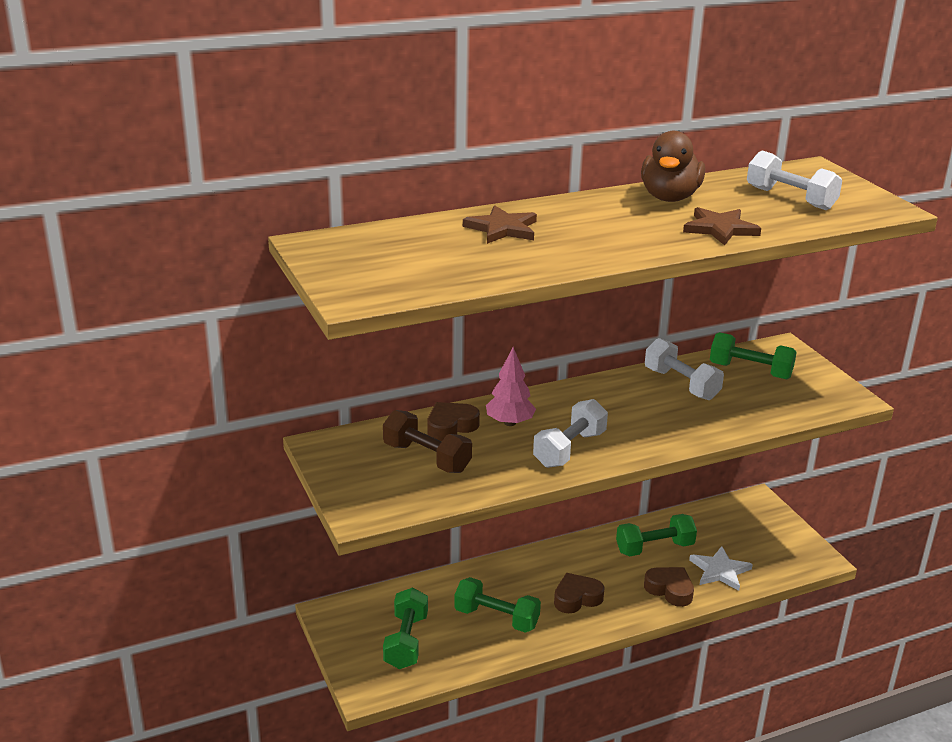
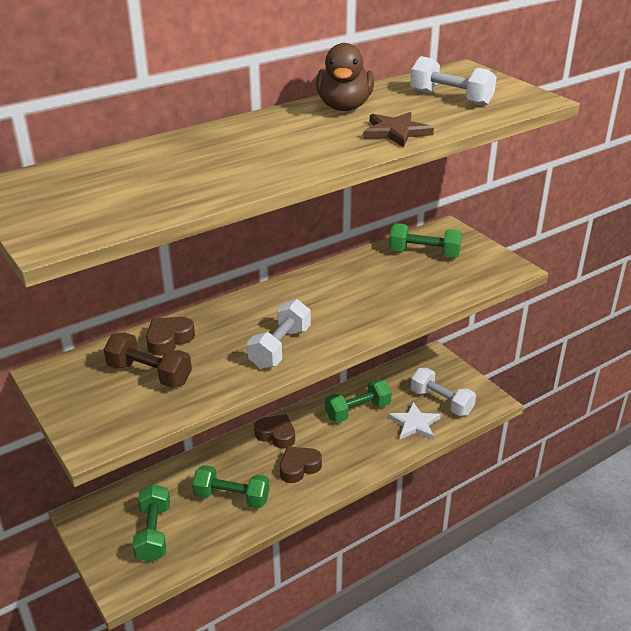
camera: 10 degrees left, 5 degrees up
brown star [463,205,537,244] -> none
pink tree [486,347,536,426] -> none
brown heart [644,567,694,607] -> brown heart moved to [254,414,295,449]
white dumbbell [645,338,724,400] -> white dumbbell moved to [411,368,476,416]

